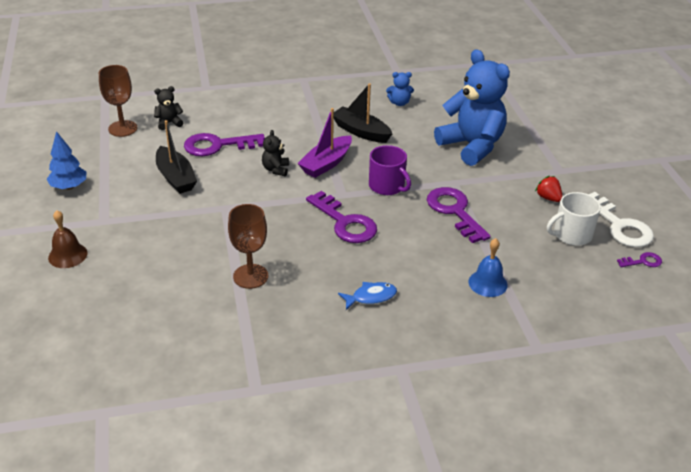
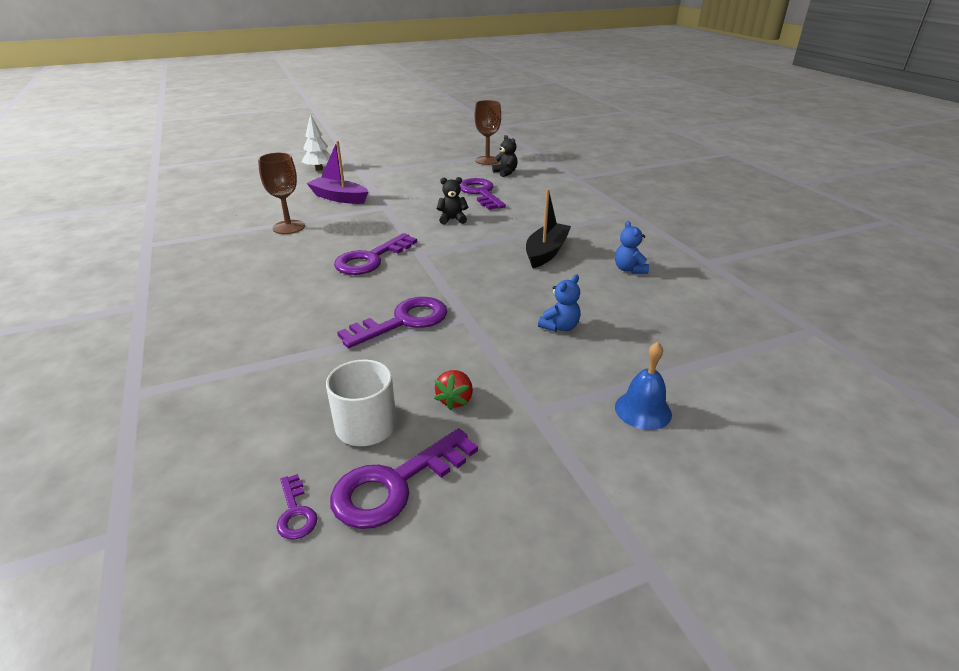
camera: 80 degrees right, 5 degrees down
blue tree [47,131,87,190] -> none
brown bell [48,210,88,268] -> white tree [302,114,331,171]
black boat [156,120,197,194] -> none
purple boat [297,108,352,178] -> purple boat moved to [307,141,368,204]
blue fish [338,282,397,310] -> none
purple mug [369,145,411,195] -> none
blue teddy bear [434,49,510,166] -> blue teddy bear [538,275,581,332], size x0.41
blue bell [469,238,508,297] -> blue bell moved to [615,342,672,430]
red strawberry [535,176,562,202] -> red strawberry turned 150 degrees clockwise [434,370,473,411]
white key [589,192,654,247] -> purple key [330,428,478,529]

